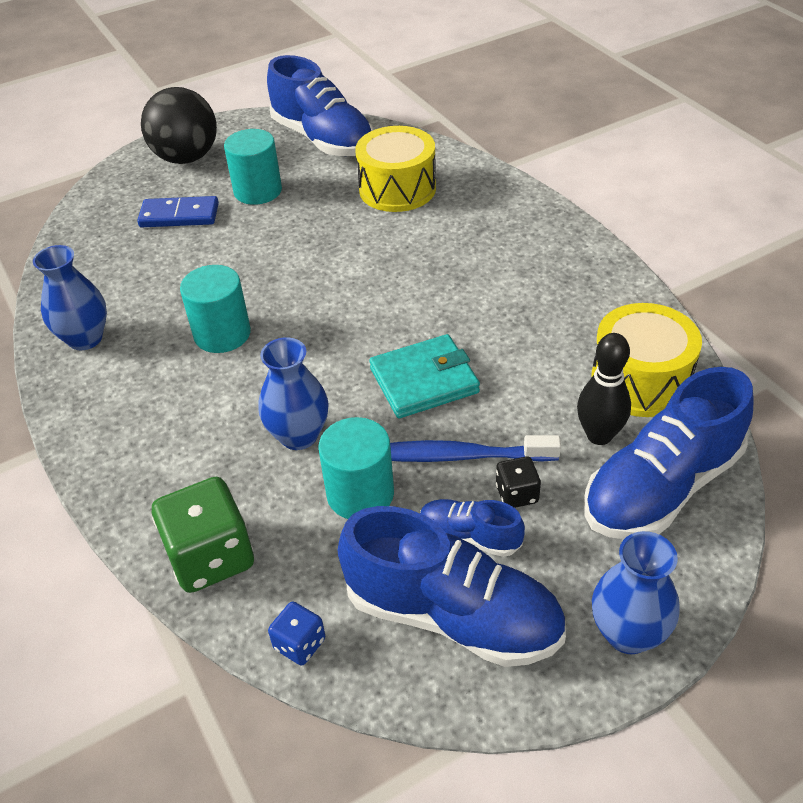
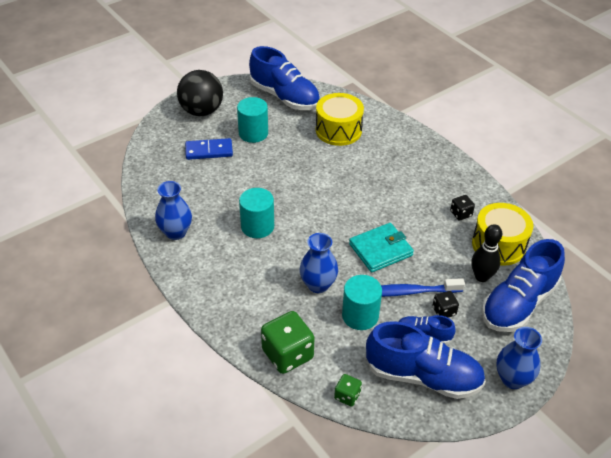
camera: 10 degrees left, 0 degrees up
blue dice [268,602,325,666] -> green dice [334,374,362,407]
none -> black dice [450,195,475,221]

